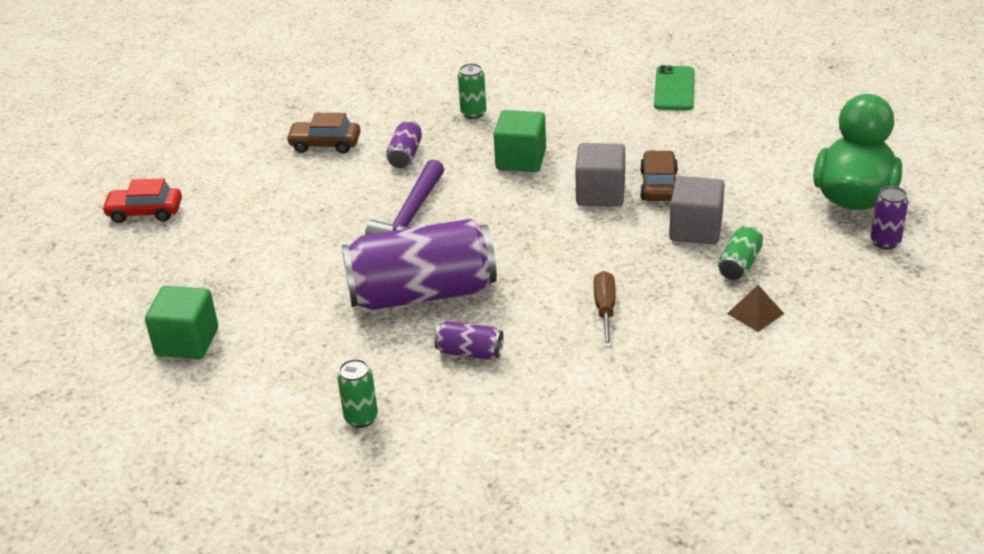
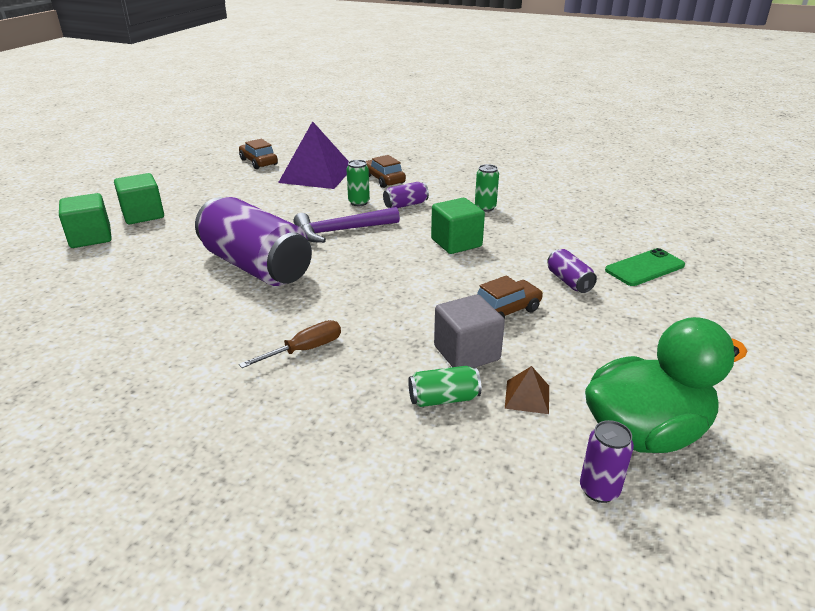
camera: 50 degrees right, 5 degrees down
red car [102,178,182,223] -> brown car [239,139,278,169]
green can [337,359,378,428] -> green can moved to [346,160,370,206]
purple can [434,321,503,360] -> purple can moved to [547,249,597,293]
grey cube [575,143,625,206] -> none
brown pyramid [727,285,784,332] -> brown pyramid moved to [505,366,549,414]
none -> green cube [59,193,112,248]
none -> purple pyramid [278,121,349,189]

